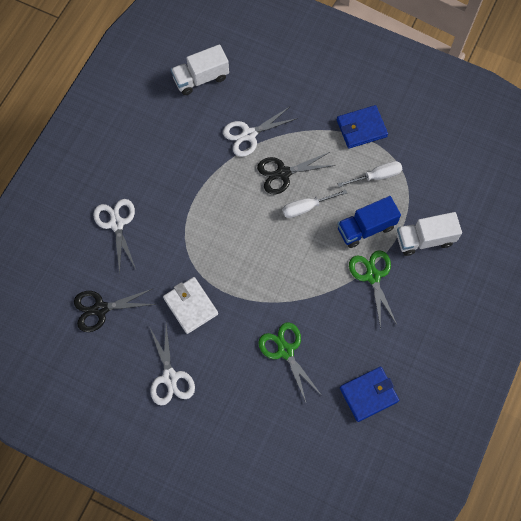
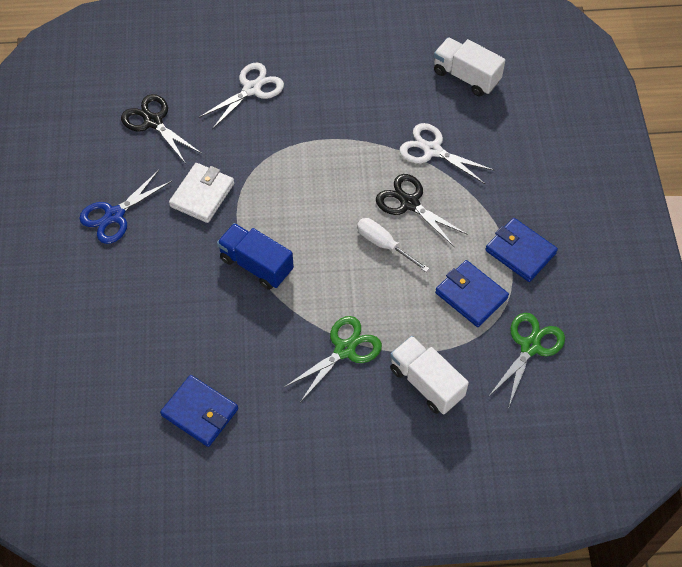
camera: 60 degrees right, 10 degrees down
white scissors [149,324,195,406] -> blue scissors [79,170,172,244]
green scissors [258,322,320,402] -> green scissors moved to [488,313,565,406]
blue truck [337,196,401,248] -> blue truck moved to [217,223,294,290]
white screwdriver [338,161,402,187] -> blue wallet [435,260,509,327]

